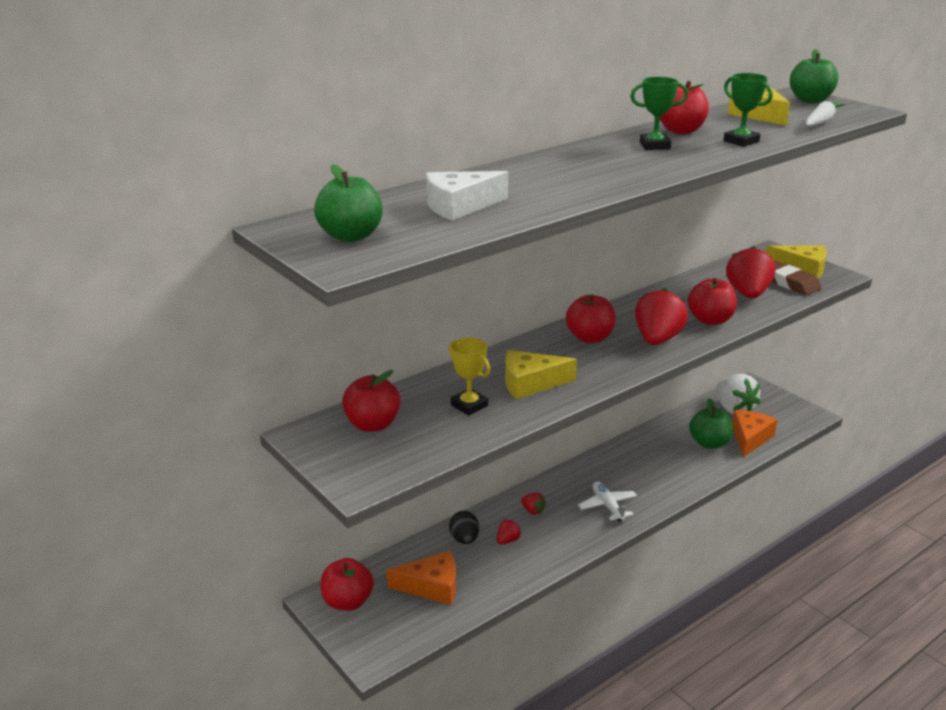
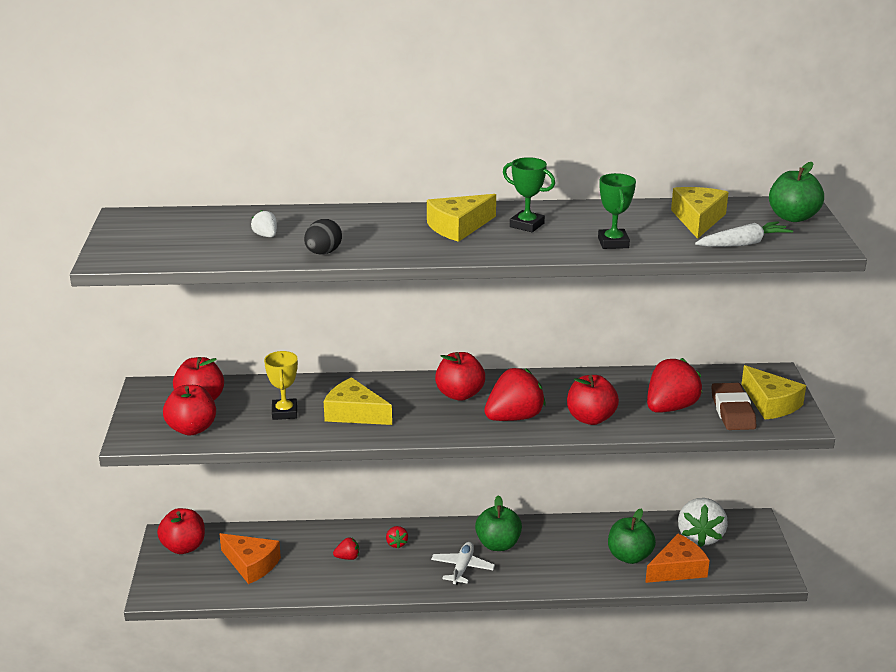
camera: 35 degrees right, 0 degrees up
green apple [314,164,383,242] -> green apple moved to [475,495,522,551]
white cheese [426,171,508,221] -> white strawberry [251,210,277,237]
black egg [449,511,479,544] -> black egg moved to [304,219,342,255]
red apple [660,80,709,134] -> red apple moved to [163,385,216,436]
none -> yellow cheese [427,194,496,242]

